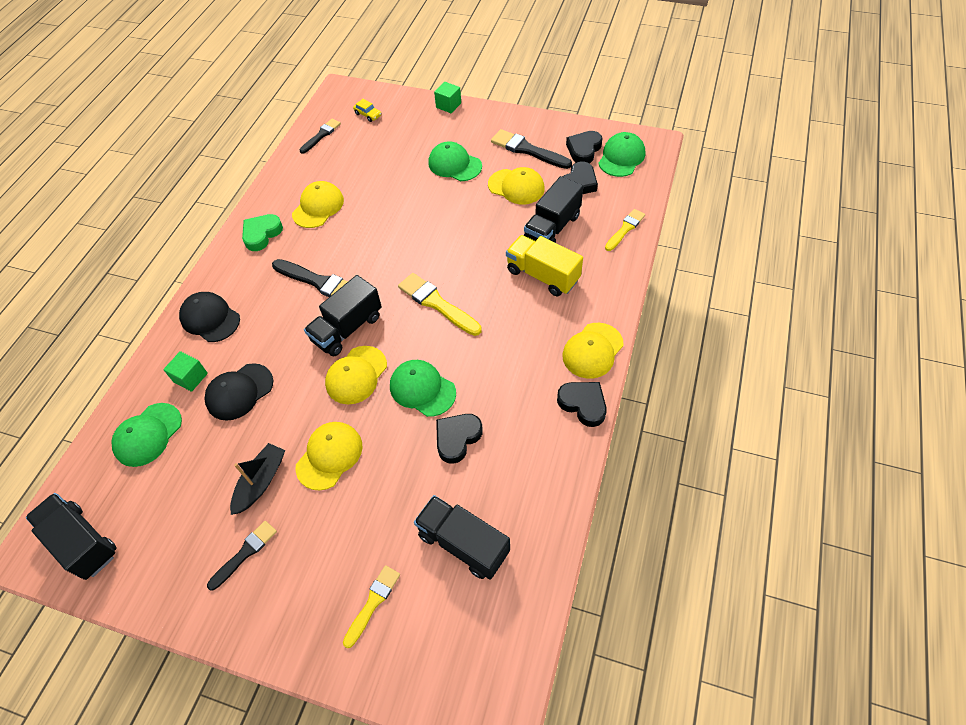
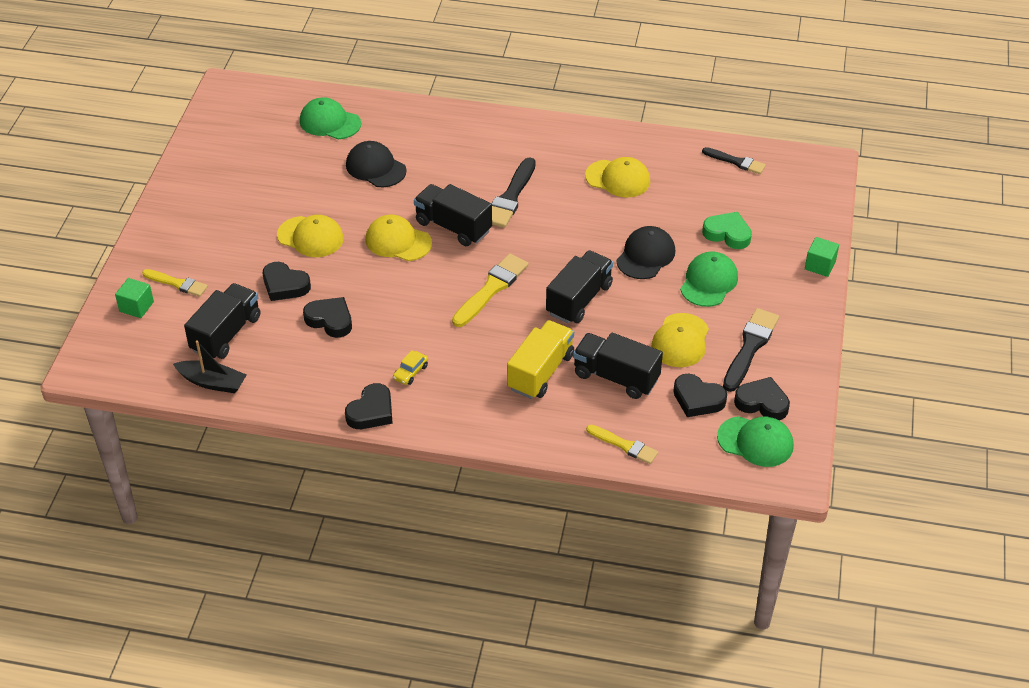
camera: 80 degrees right, 10 degrees down
black truck [26,493,116,580] -> black truck moved to [546,250,613,323]
green cube [163,351,208,392] -> green cube moved to [115,278,154,318]
black cap [179,292,240,342] -> black cap moved to [616,226,675,279]
black brush [207,521,277,590] -> none
black boat [230,443,285,515] -> black boat moved to [173,340,246,393]
green heart [242,214,283,251] -> green heart moved to [702,212,752,249]
yellow car [353,99,381,122] -> yellow car moved to [393,350,428,385]
green cap [390,360,456,417] -> none
yellow cap [562,323,624,379] -> none
none -> black heart [263,262,311,301]

